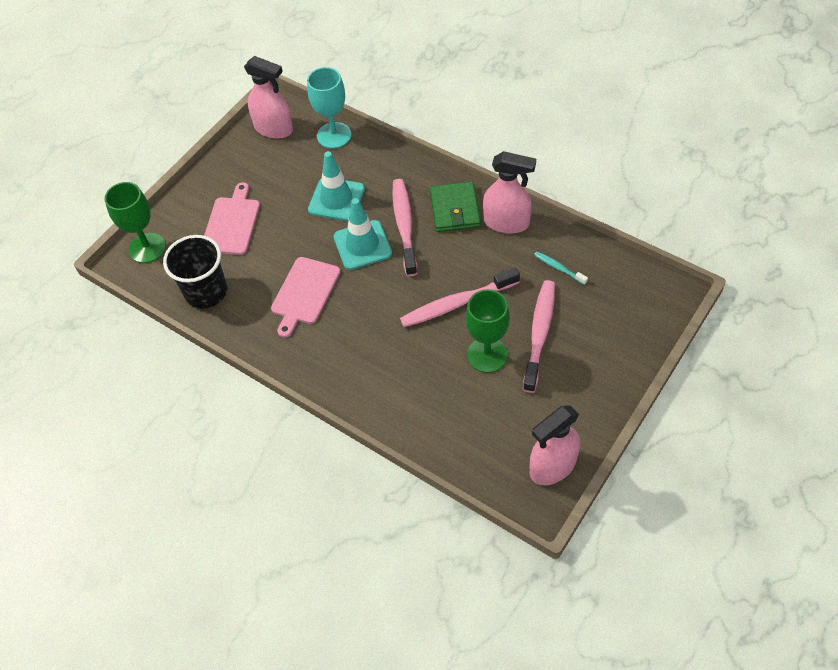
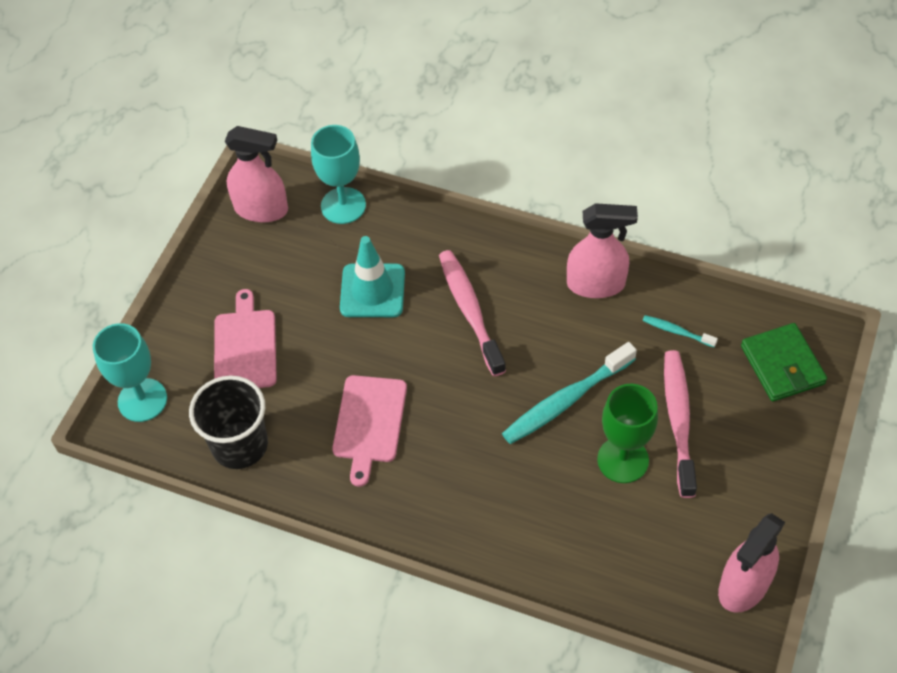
camera: 15 degrees left, 0 degrees up
green goblet [105,182,166,263] -> turquoise goblet [93,323,167,422]
turquoise traffic cone [333,198,392,270] -> none
pink toothbrush [400,267,520,327] -> turquoise toothbrush [502,342,637,444]
green wallet [430,182,481,232] -> green wallet moved to [741,323,827,402]

